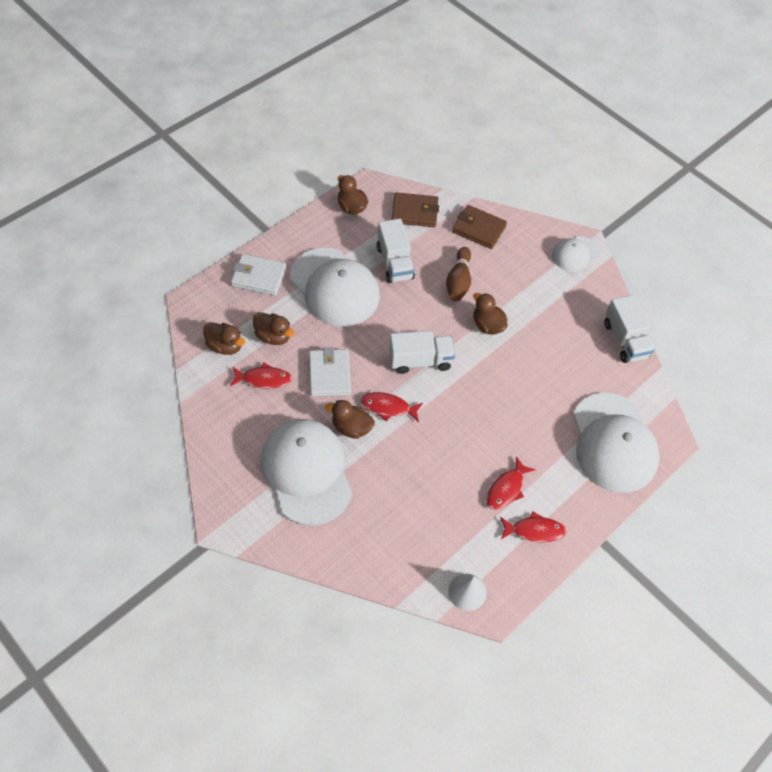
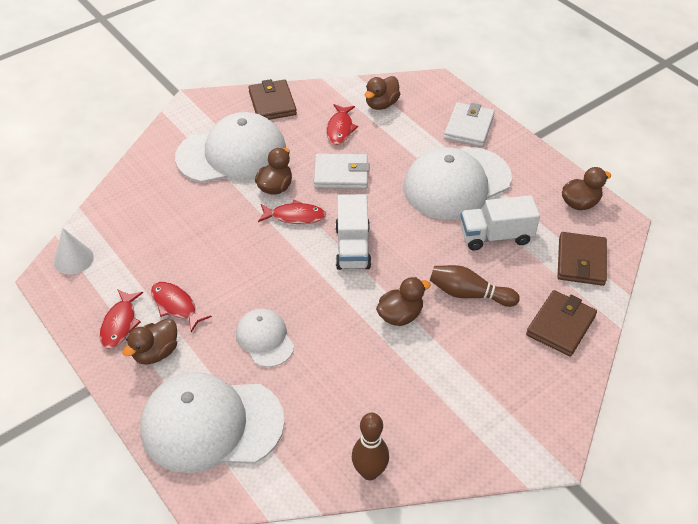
camera: 100 degrees right, 10 degrees down
brown duck [253,312,294,345] -> brown duck moved to [122,318,177,365]
red fish [361,392,423,422] -> red fish turned 75 degrees clockwise [258,200,326,224]
white cap [552,236,599,272] -> white cap moved to [236,309,294,367]
white truck [604,295,655,363] -> brown bowling pin [352,413,389,480]
none -> brown wallet [248,79,297,120]

